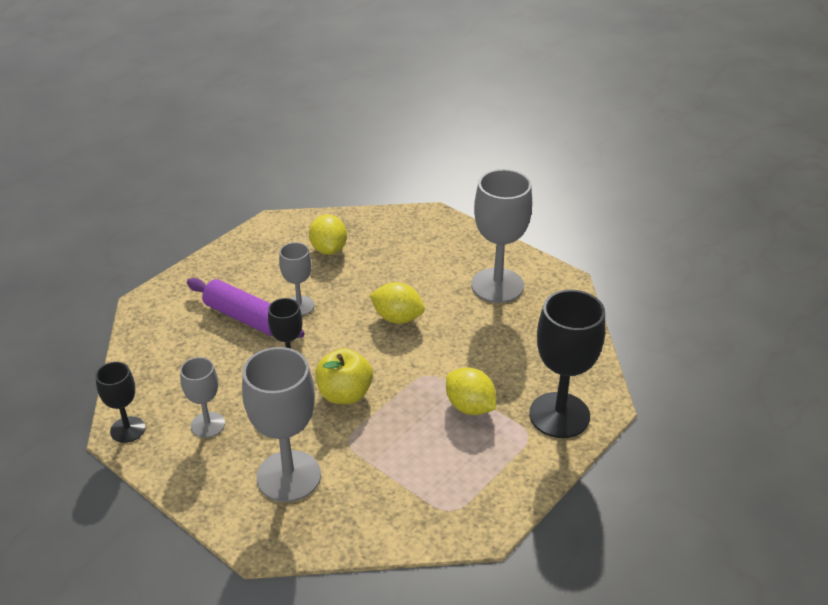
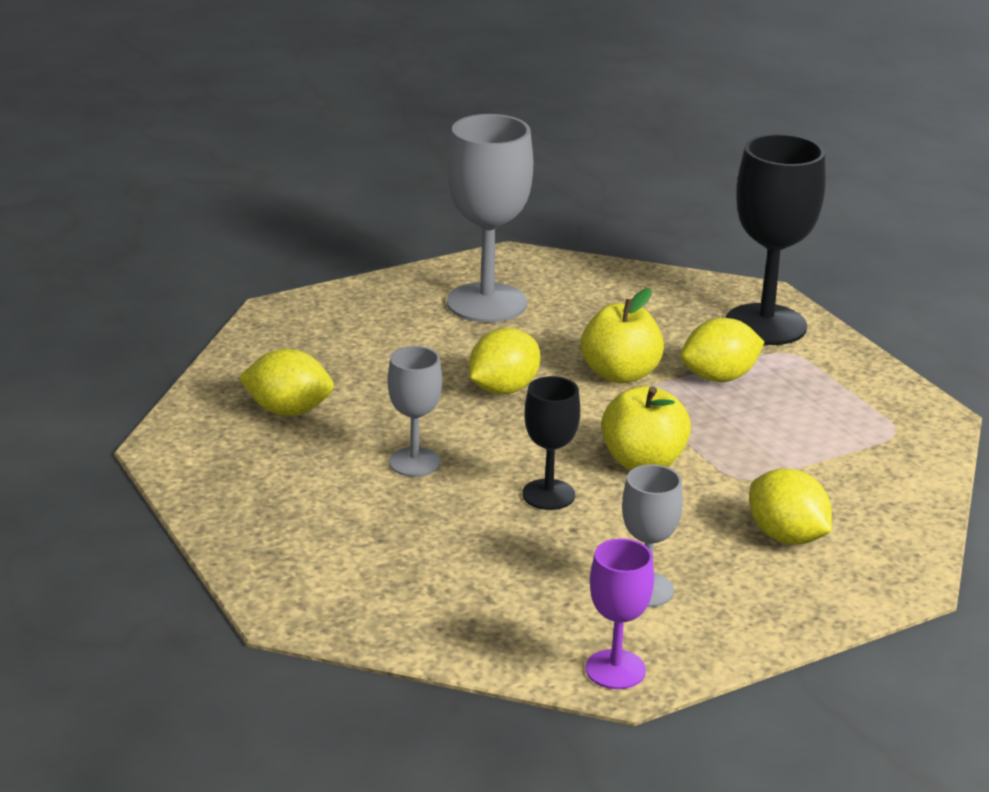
camera: 70 degrees left, 10 degrees down
black goblet [95,362,145,443] -> purple goblet [585,539,654,689]
purple rolling pin [187,278,305,338] -> none
grey goblet [242,347,321,502] -> yellow lemon [749,468,832,545]
none -> yellow apple [581,288,664,383]

